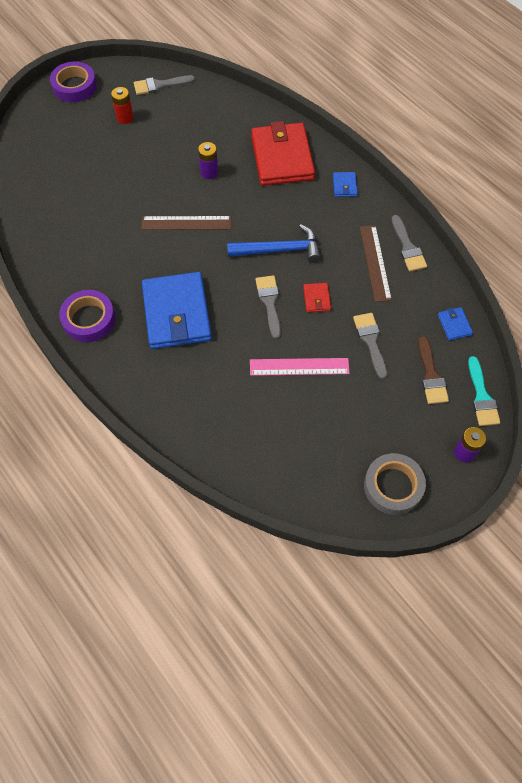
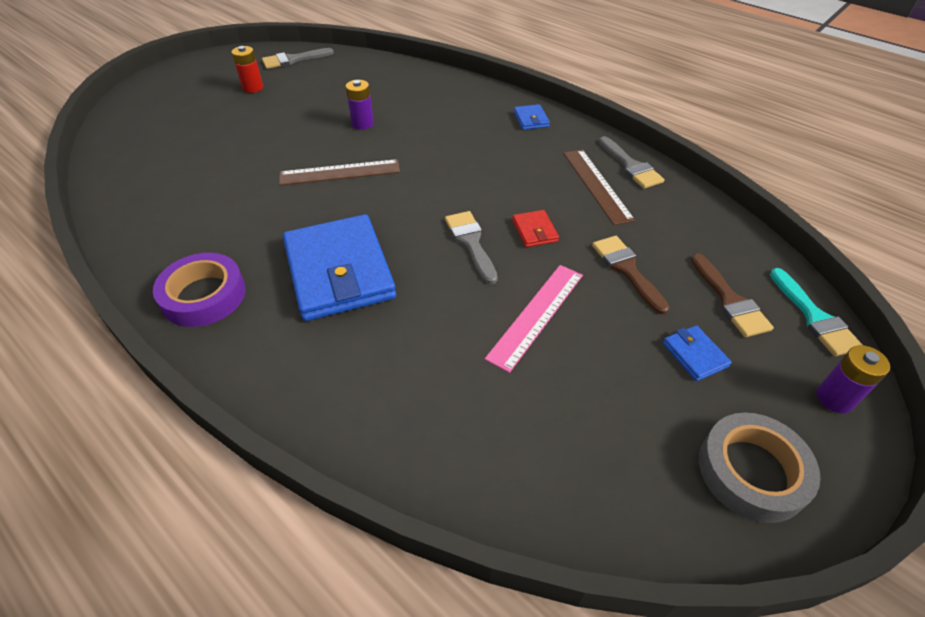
camera: 10 degrees left, 15 degrees down
purple tape [50,61,97,102] -> none
blue hammer [227,224,321,263] -> none
pink ruler [250,358,350,376] -> pink ruler turned 45 degrees counterclockwise [485,265,583,373]
red wallet [251,121,315,186] -> none
grey brush [353,313,387,379] -> brown brush [592,236,669,315]
blue wallet [438,307,473,341] -> blue wallet moved to [663,325,732,381]

